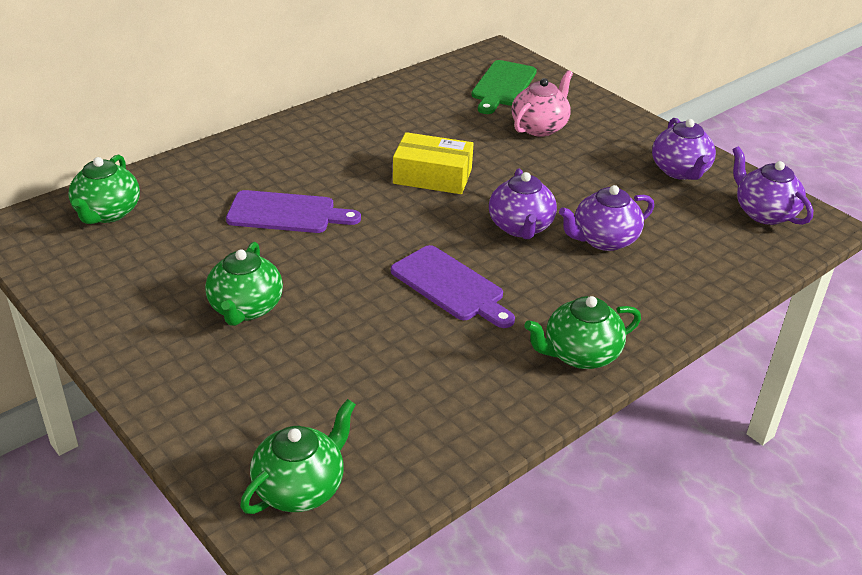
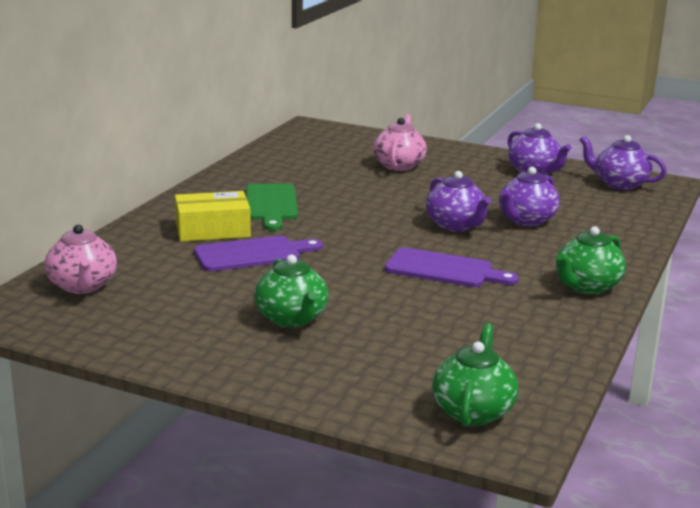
camera: 25 degrees left, 15 degrees down
green teapot [68,155,140,224] -> pink teapot [45,224,117,294]
yellow box [393,132,474,194] -> yellow box moved to [175,191,251,242]
green cutting board [471,60,537,114] -> green cutting board moved to [247,184,298,231]

